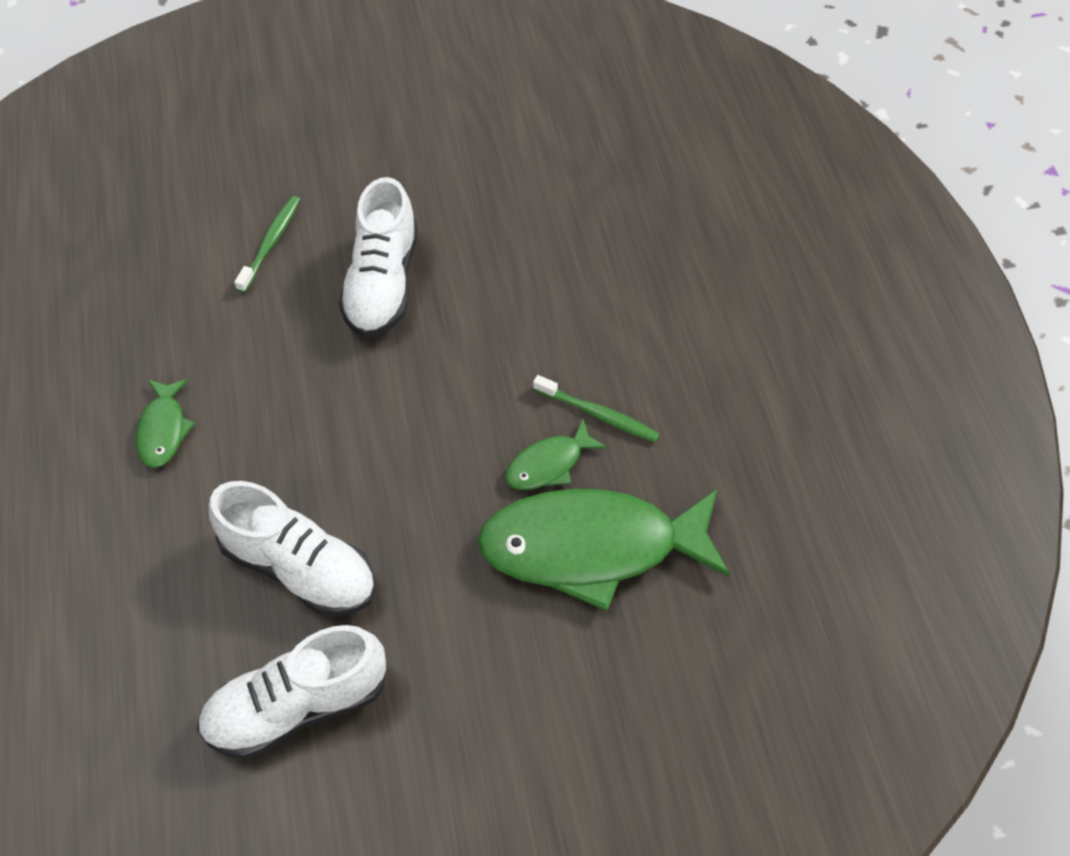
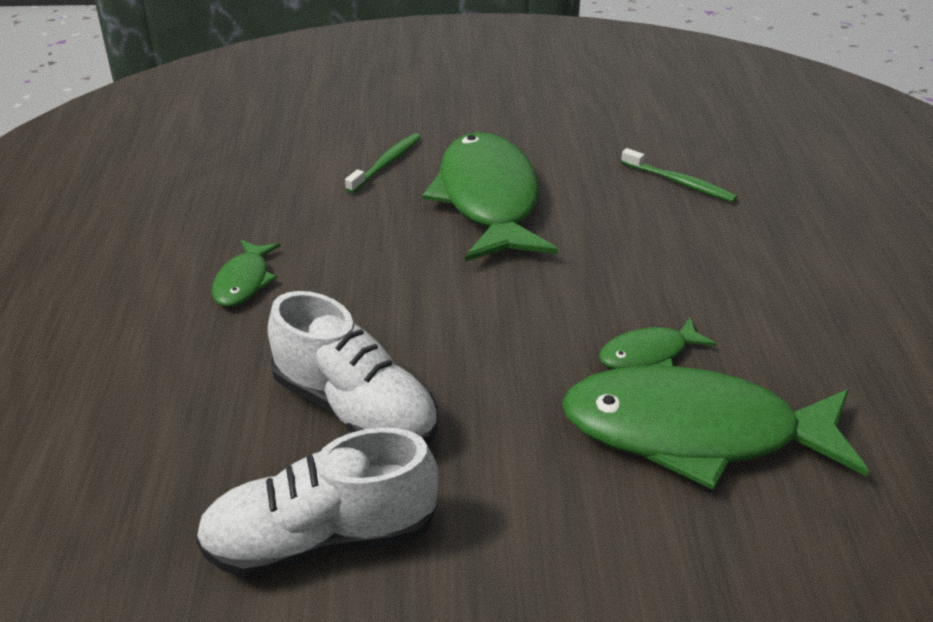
camera: 10 degrees right, 20 degrees down
white shoe [339,177,418,338] -> green fish [422,132,558,262]
green toothbrush [533,375,660,442] -> green toothbrush moved to [621,148,737,202]

